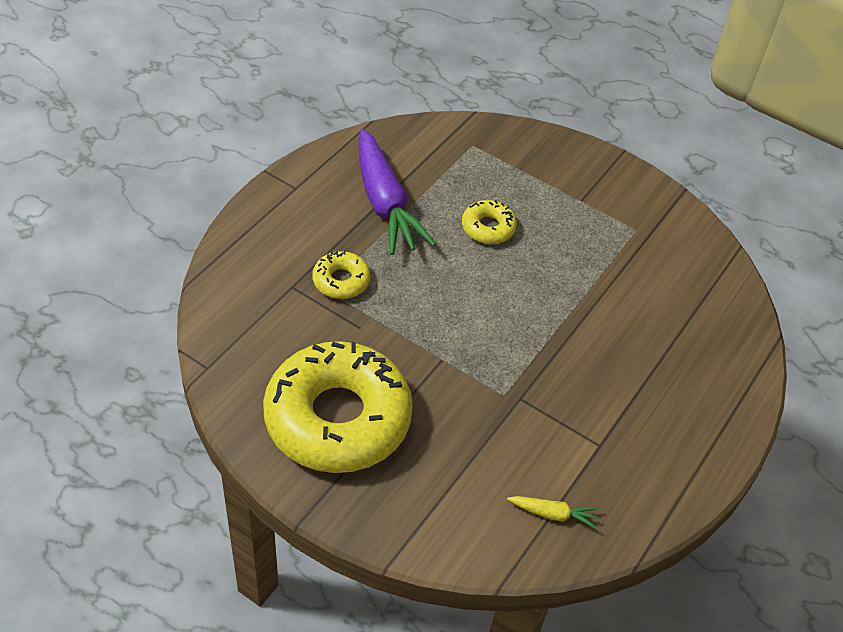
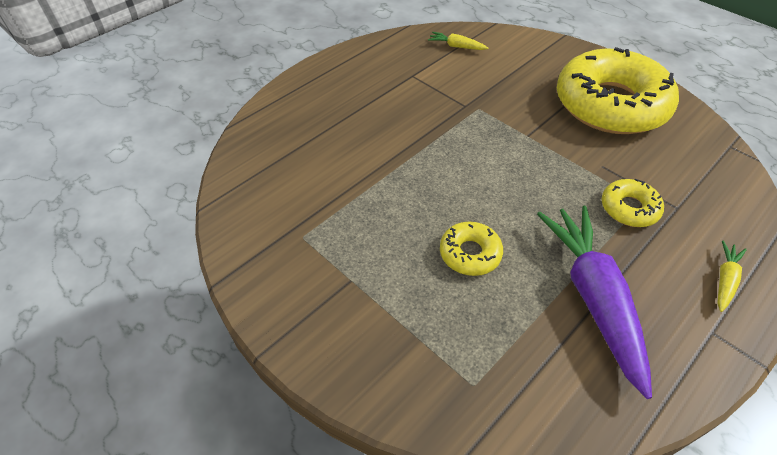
camera: 165 degrees left, 0 degrees up
none -> yellow carrot [717,240,747,312]

